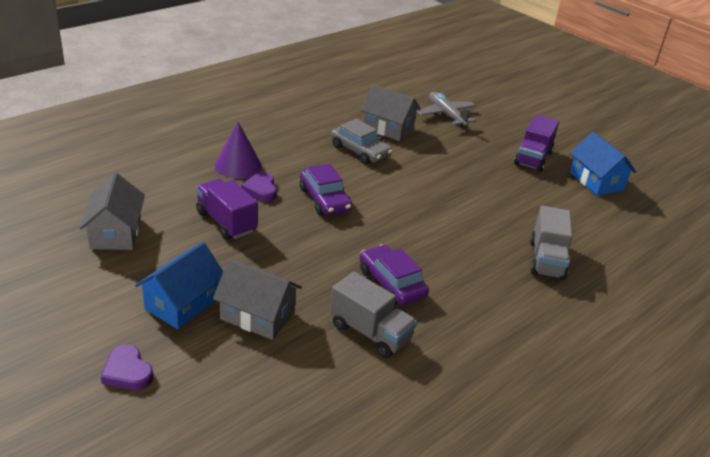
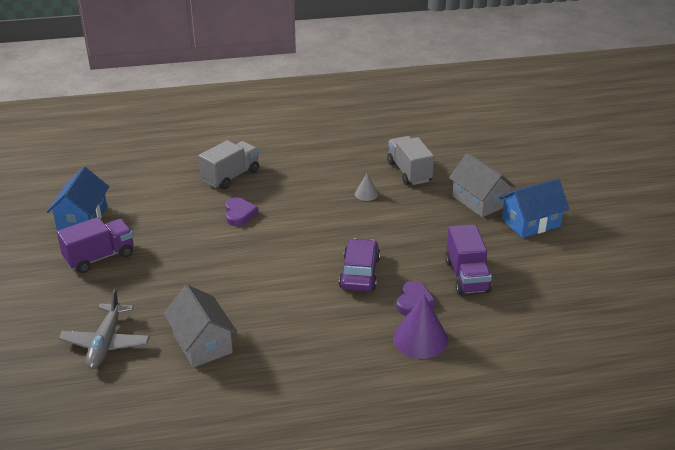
camera: 145 degrees left, 0 degrees up
grey house [80,173,145,250] -> none
purple heart [101,345,153,390] -> purple heart moved to [225,198,259,226]
grey car [331,119,392,165] -> none
purple car [360,244,429,305] -> grey cone [355,174,378,201]

